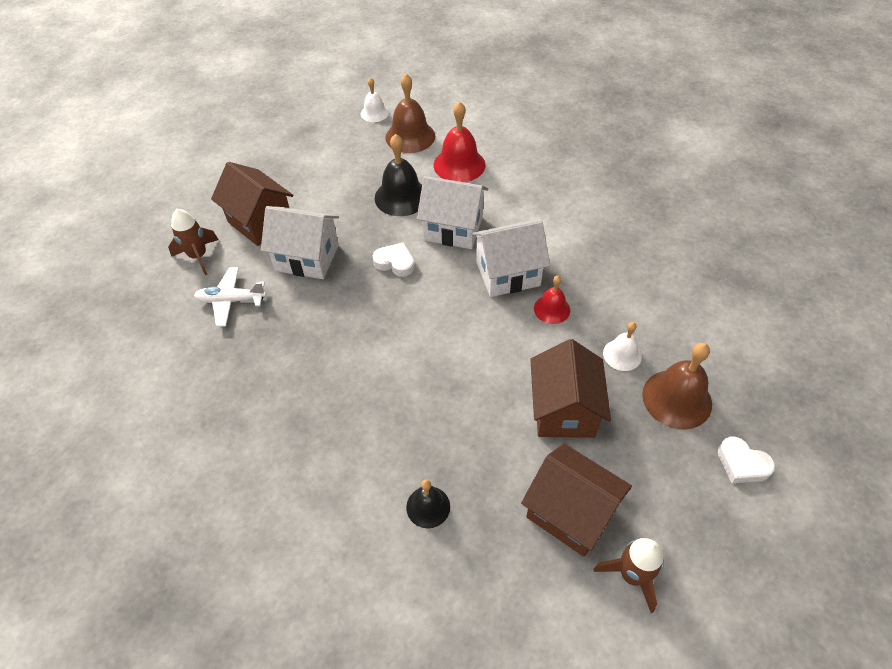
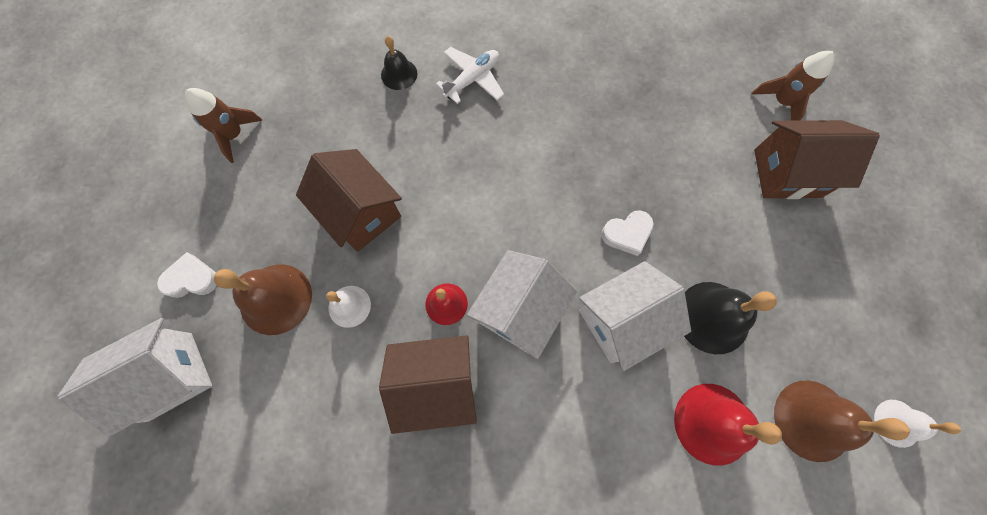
camera: 135 degrees right, 20 degrees up
white plane [194,267,266,327] -> white plane moved to [436,47,504,104]
white house [261,206,339,279] -> white house moved to [57,318,212,437]
brown house [521,444,632,557] -> brown house moved to [379,335,477,434]

